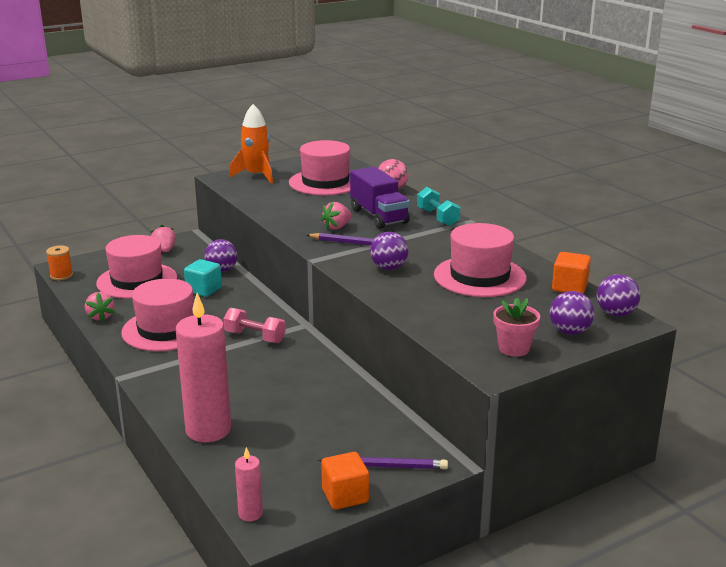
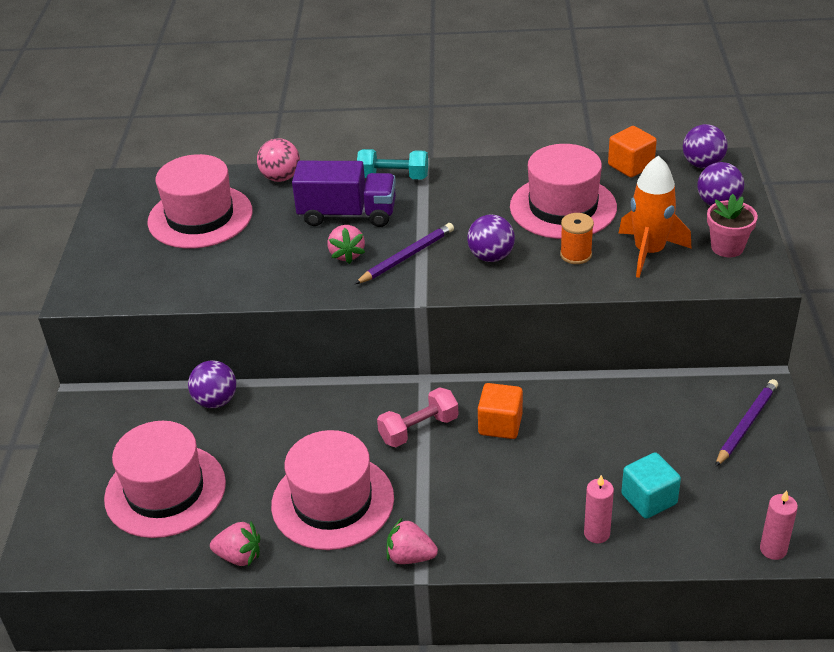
camera: 55 degrees left, 15 degrees up
orange spool [46,245,73,281] -> orange spool moved to [560,213,594,264]
pink strawberry [151,225,176,252] -> pink strawberry moved to [386,518,438,564]
pink candle [176,293,231,442] -> pink candle [584,475,614,543], size x0.47
turquoise cube [184,259,222,297] -> turquoise cube moved to [621,452,681,519]
orange rocket [229,104,273,184] -> orange rocket moved to [618,155,692,278]
orange cube [321,452,369,510] -> orange cube moved to [478,383,523,439]

